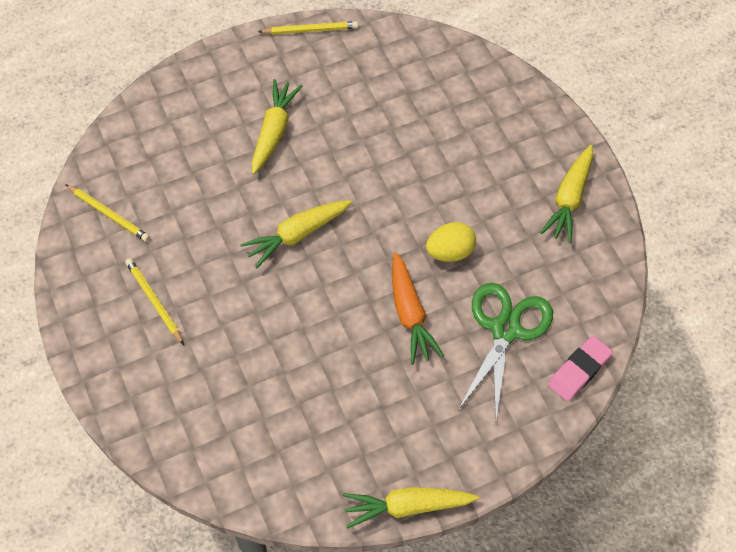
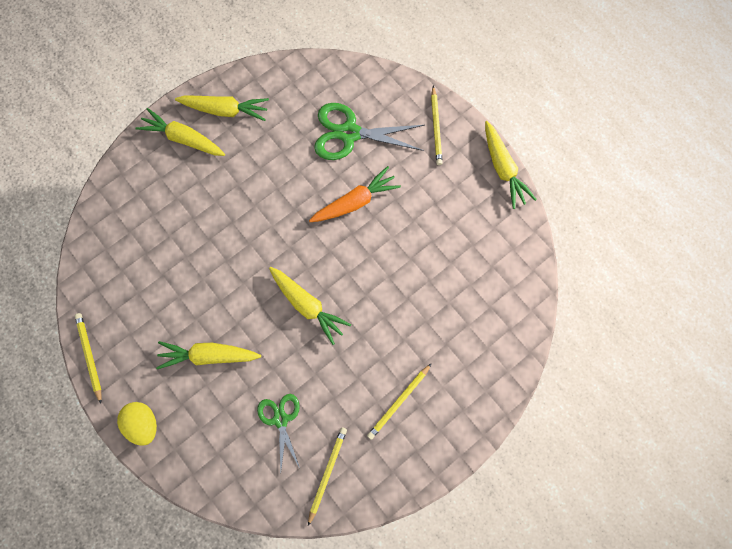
camera: 105 degrees left, 15 degrees up
yellow egg [426,222,476,262] -> yellow egg moved to [117,402,157,446]
pink eraser [548,336,613,402] -> none
none -> yellow carrot [135,108,225,156]
none -> green scissors [257,394,300,470]
none -> yellow pencil [431,86,443,165]

